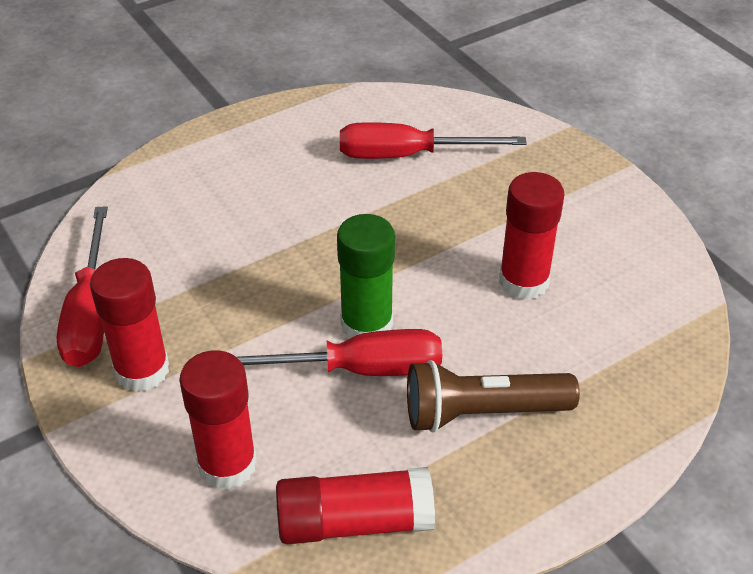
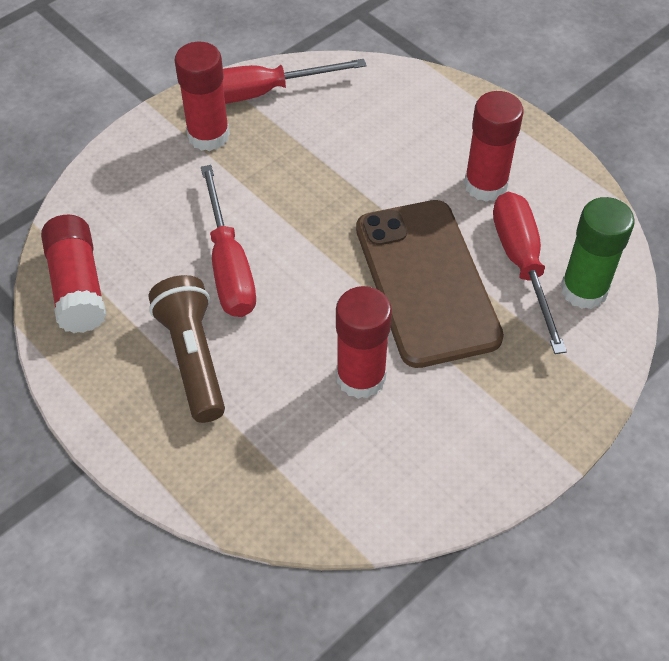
camera: 80 degrees right, 10 degrees up
red glue stick [179,350,257,489] -> red glue stick moved to [464,91,524,202]
green glue stick [337,214,395,339] -> green glue stick moved to [561,197,635,309]
none -> brown phone [356,200,504,368]

